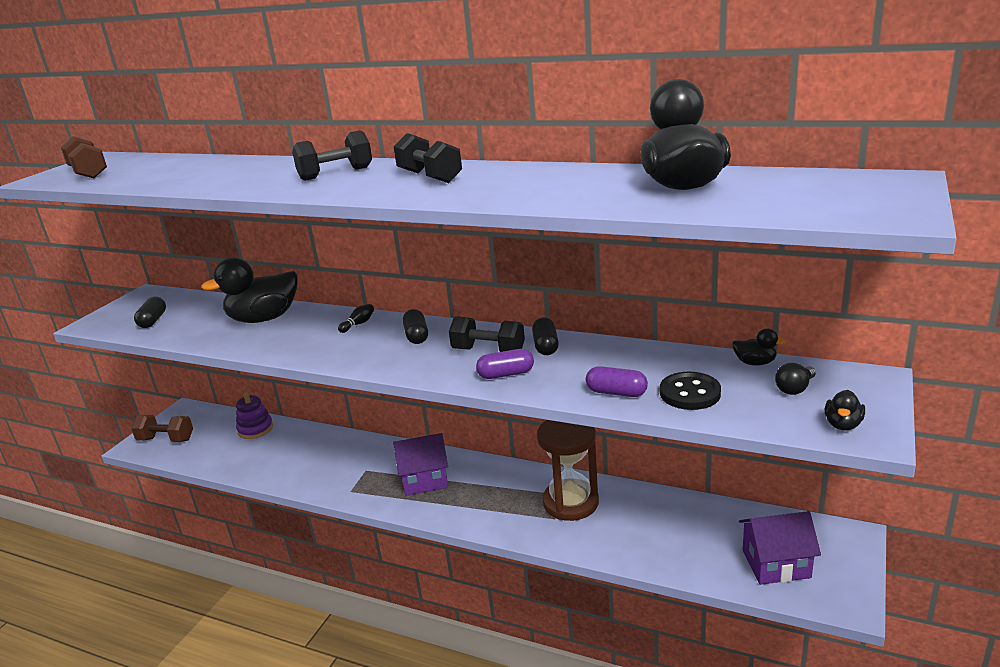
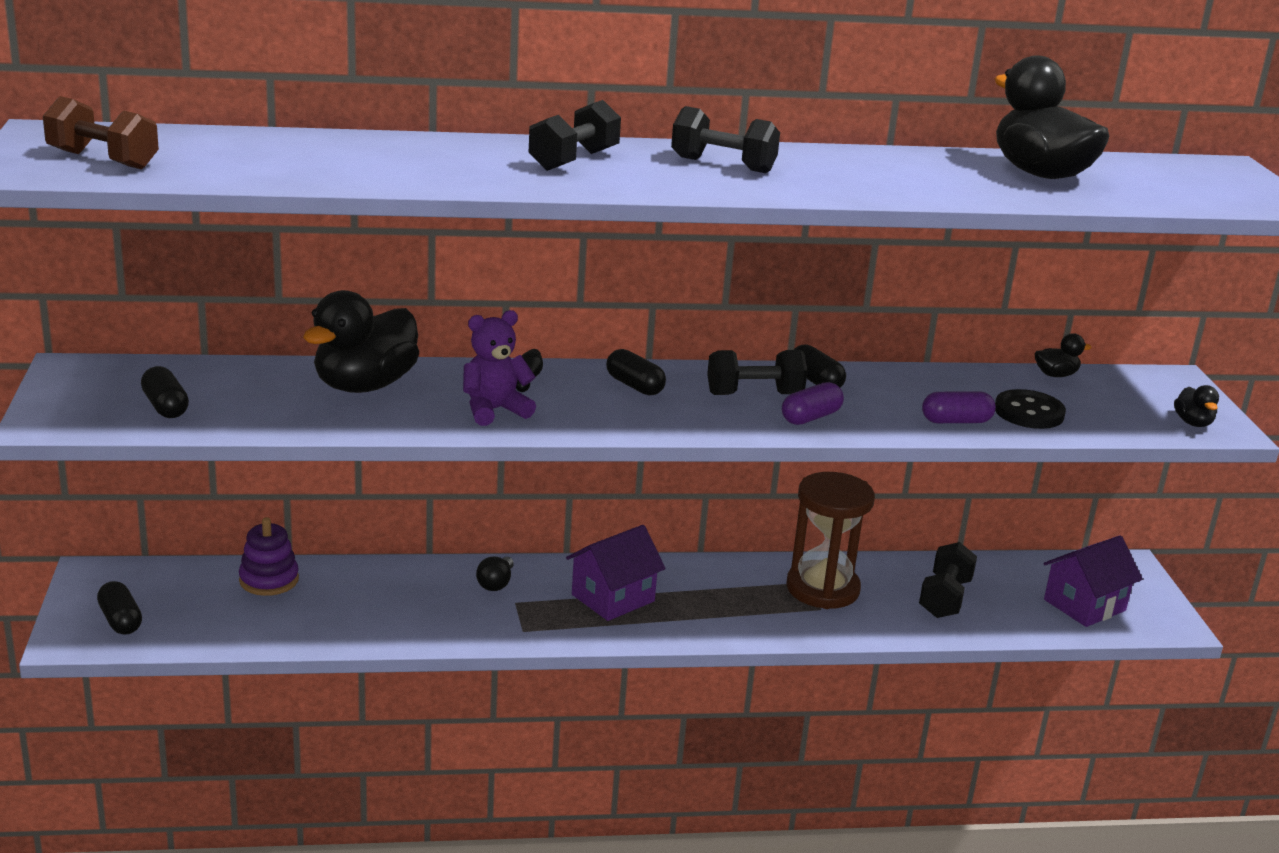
camera: 35 degrees left, 0 degrees up
brown dumbbell [131,415,193,442] -> black capsule [97,581,142,635]
black light bulb [775,363,816,395] -> black light bulb moved to [476,556,514,591]
none -> purple teddy bear [463,310,536,426]
none -> black dumbbell [919,542,977,618]

